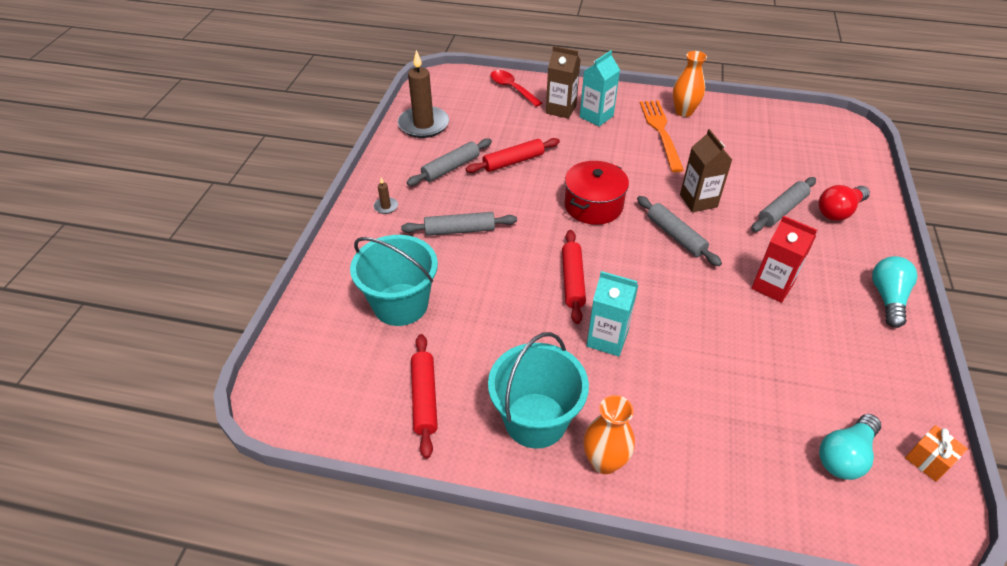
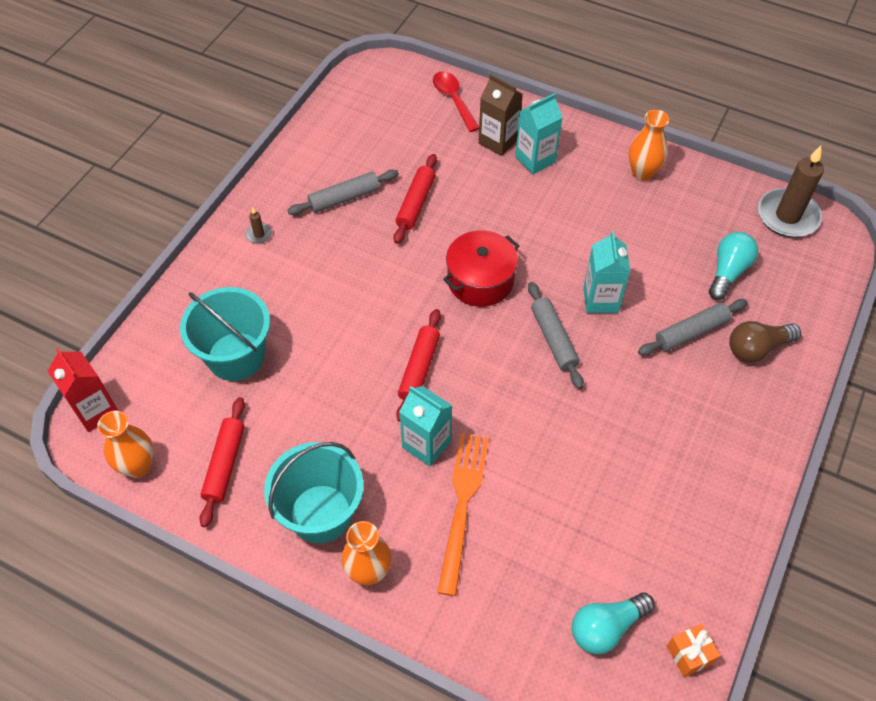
camera: 15 degrees right, 10 degrees up
brown candle [398,50,449,138] -> brown candle moved to [758,146,824,237]
grey rolling pin [401,212,517,236] -> none
red rolling pin [466,138,560,173] -> red rolling pin turned 60 degrees counterclockwise [393,154,437,244]
orange fork [640,100,684,172] -> orange fork moved to [437,433,489,596]
brown carton [680,129,732,212] -> turquoise carton [583,231,630,313]
red carton [752,216,817,303] -> red carton moved to [48,348,118,432]
red light bulb [818,185,870,221] -> brown light bulb [729,321,801,363]
turquoise light bulb [872,256,918,328] -> turquoise light bulb moved to [709,232,758,300]
none -> orange vase [97,411,154,478]

